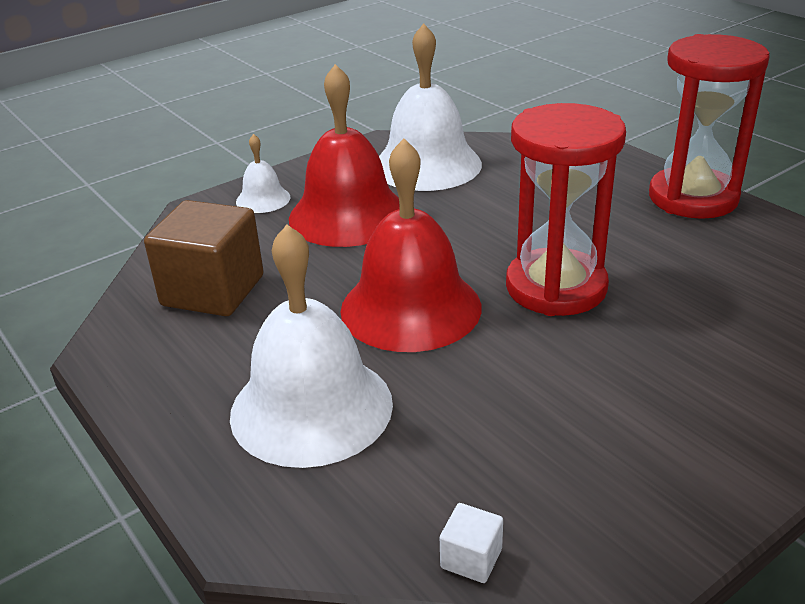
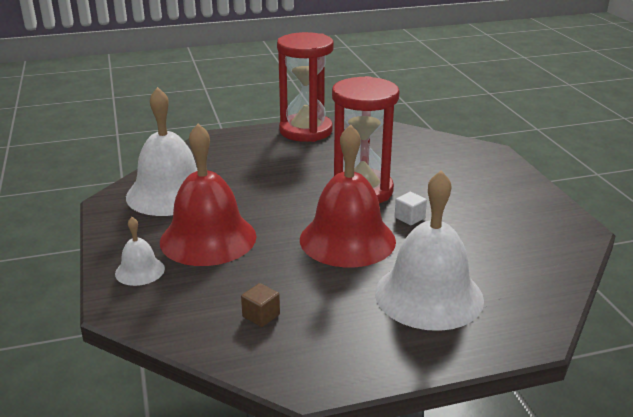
camera: 70 degrees left, 5 degrees down
brown cube [144,200,264,316] -> brown cube [241,283,280,327], size x0.42
white cube [440,503,503,583] -> white cube moved to [395,192,427,225]

